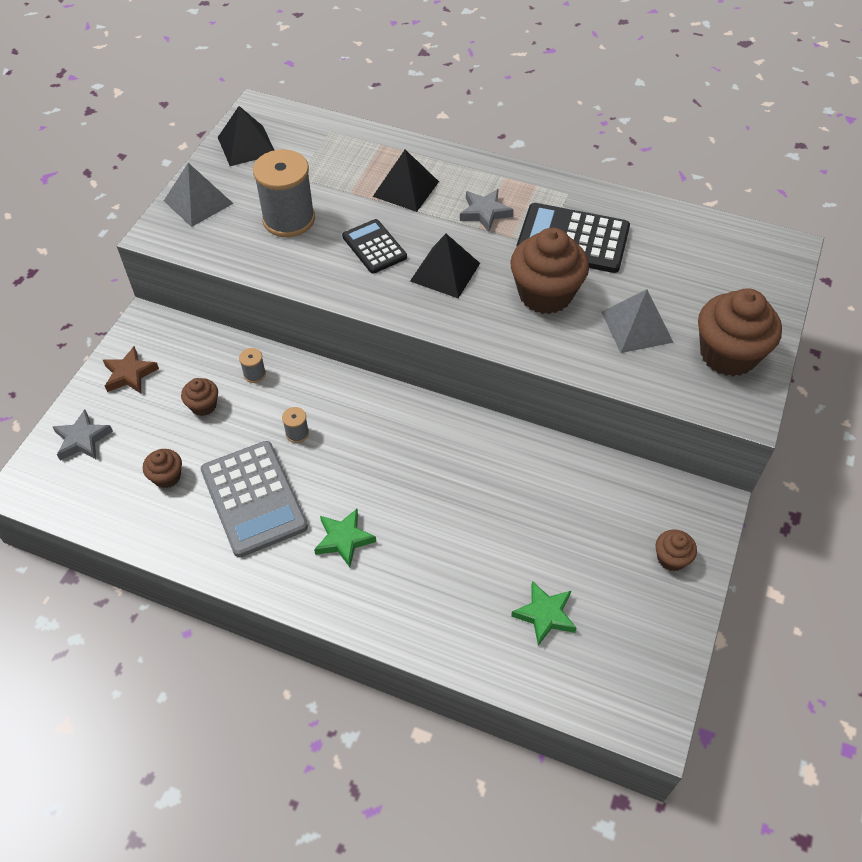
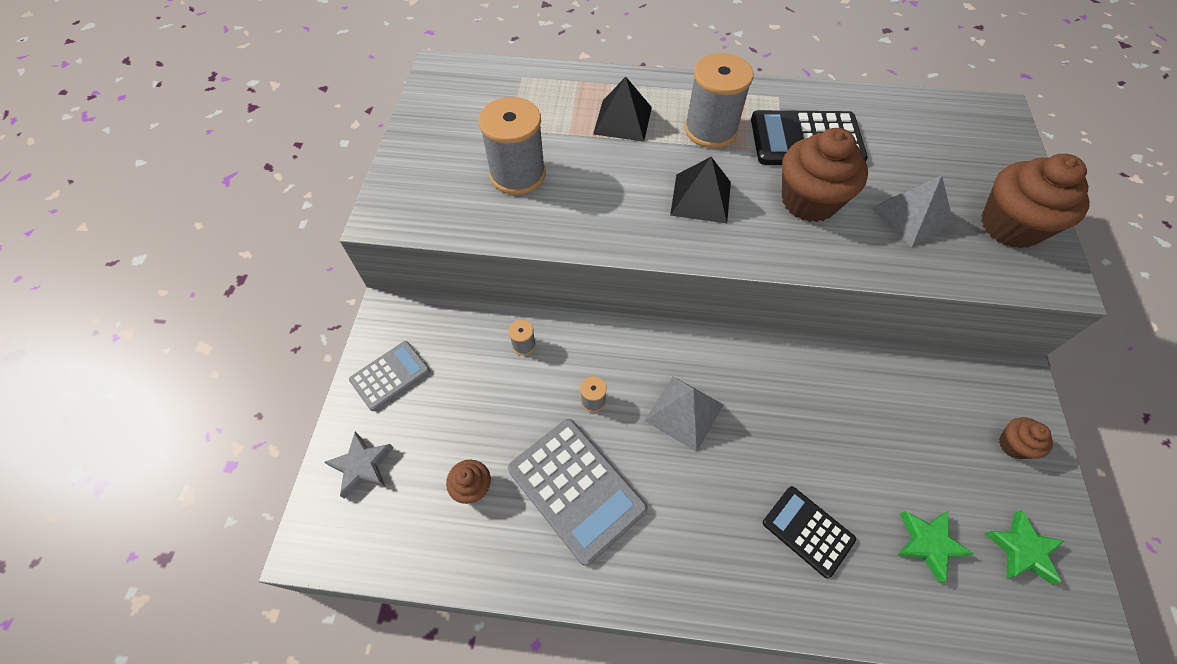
camera: 15 degrees left, 5 degrees up
brown star [103,346,159,393] -> grey calculator [349,341,430,411]
grey pyramid [164,163,234,227] -> grey pyramid moved to [645,376,724,452]
brown cupcake [181,378,218,416] -> none
black pyramid [218,106,274,166] -> none
green star [314,509,376,567] -> green star moved to [984,510,1064,585]
black calculator [342,219,407,274] -> black calculator moved to [763,486,856,578]
grey star [460,189,514,232] -> grey spool [684,53,753,148]

